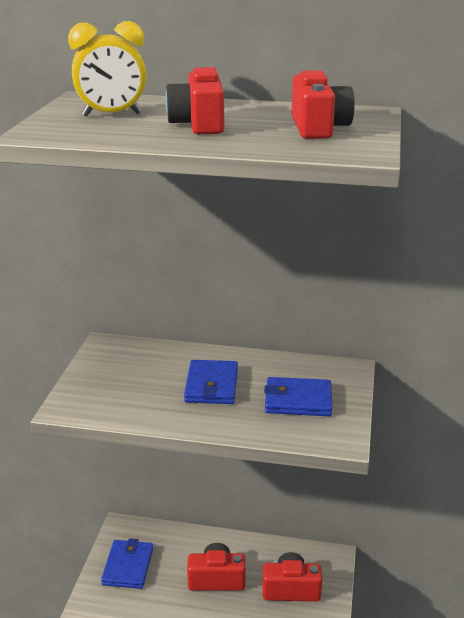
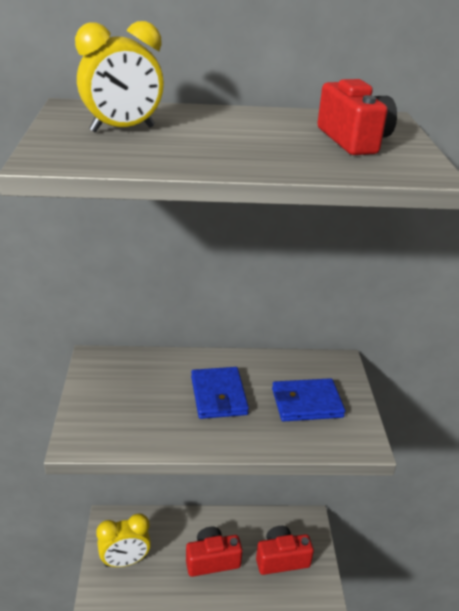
camera: 15 degrees left, 5 degrees up
blue wallet [101,538,153,589] -> yellow clock [96,513,151,567]
red camera [165,67,224,134] -> none

